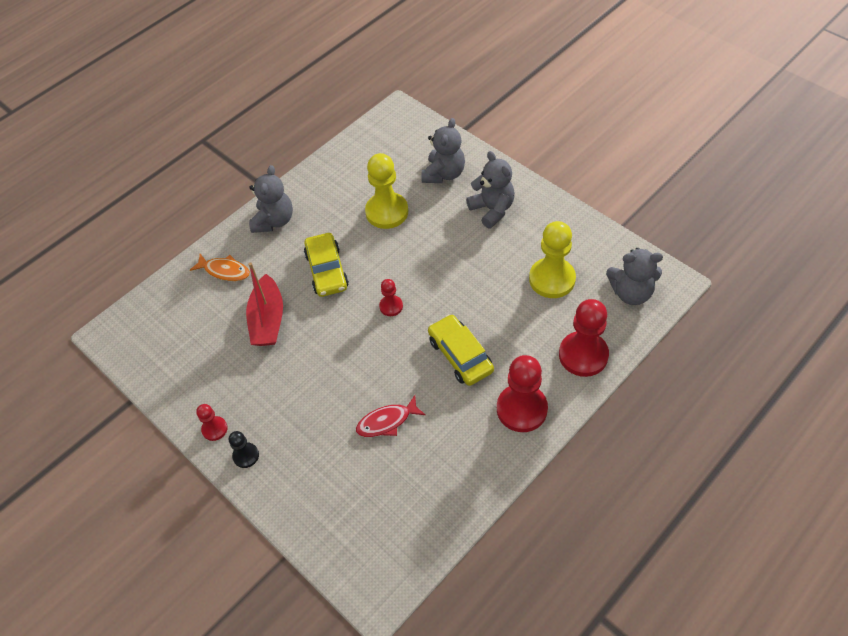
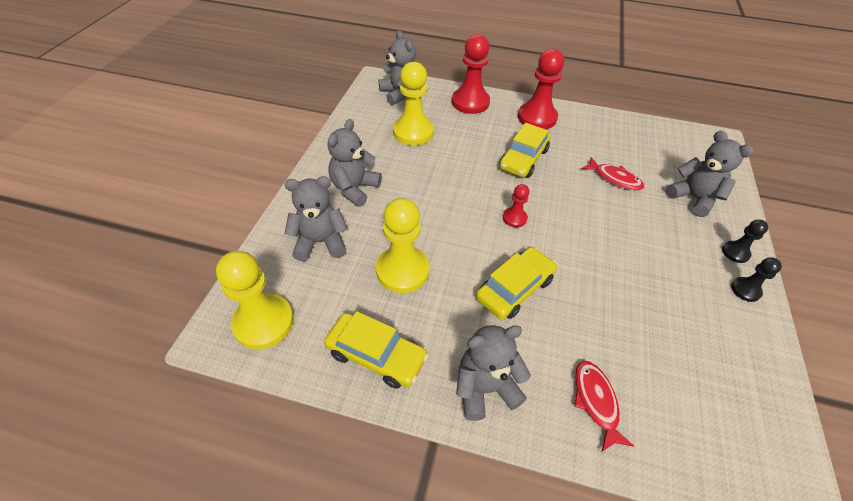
camera: 125 degrees left, 5 degrees down
orange fish [190,254,250,281] -> red fish [574,361,634,451]
red pawn [196,404,227,441] -> black pawn [731,257,782,302]
red boat [246,262,283,346] -> none
none -> yellow pawn [216,251,294,349]
none -> yellow car [324,311,428,389]
none -> grey teddy bear [666,130,753,217]

